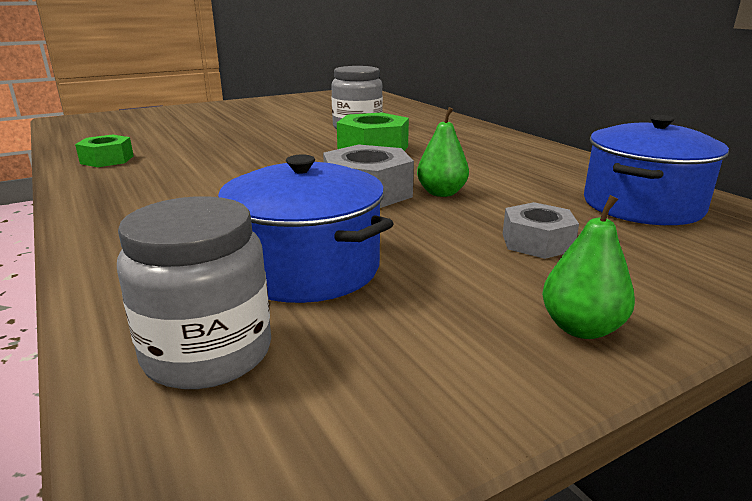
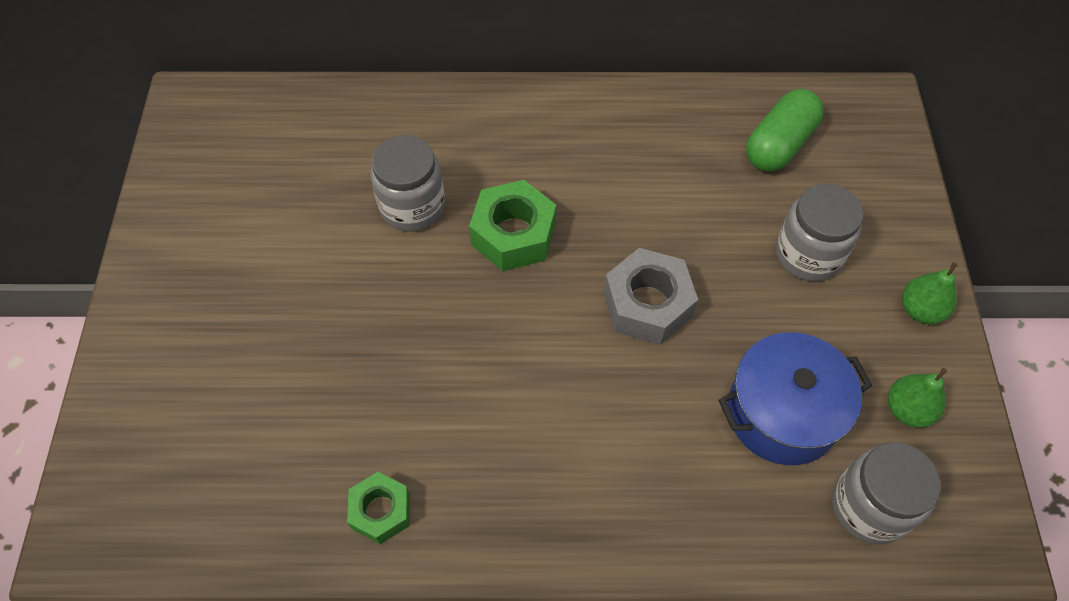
camera: 60 degrees left, 35 degrees up
green pear [417,107,469,197] -> green pear moved to [888,368,947,428]
grey nut [503,202,579,259] -> grey jar [776,184,863,281]
blue pot [584,115,729,225] -> green capsule [746,89,824,172]

